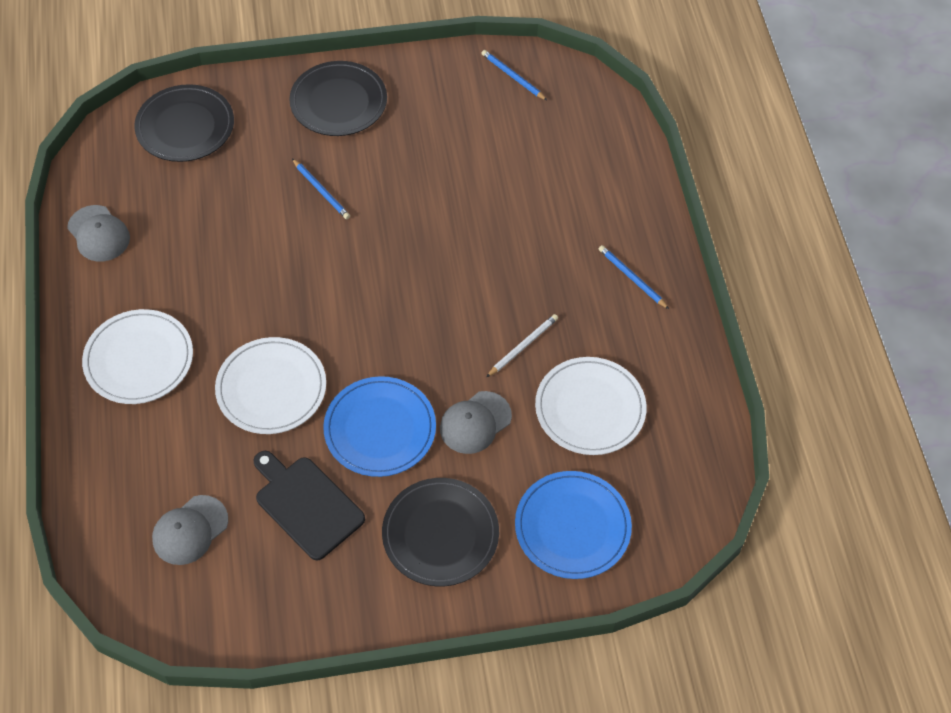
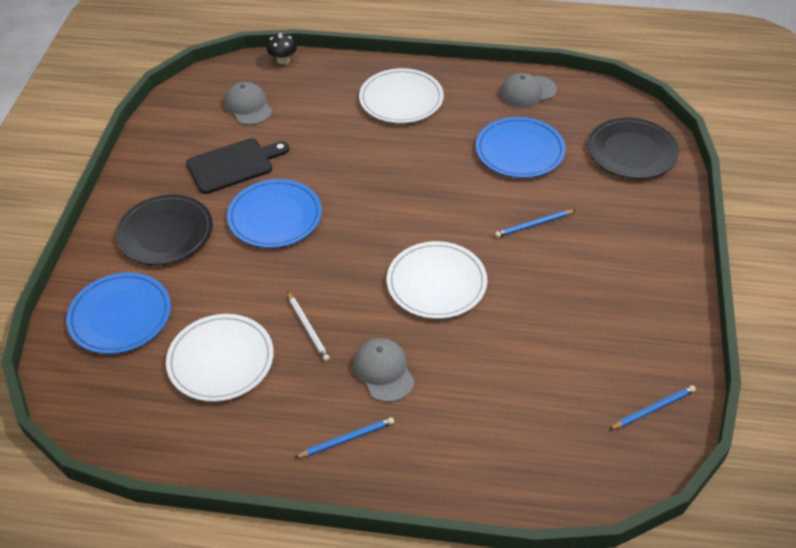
camera: 110 degrees right, 10 degrees down
white plate [215,337,326,434] -> white plate moved to [387,241,487,319]
black plate [289,61,387,136] -> none
grey cap [440,391,512,454] -> grey cap moved to [353,338,415,402]
none -> black mushroom [267,33,297,64]
none -> blue plate [476,117,565,178]

